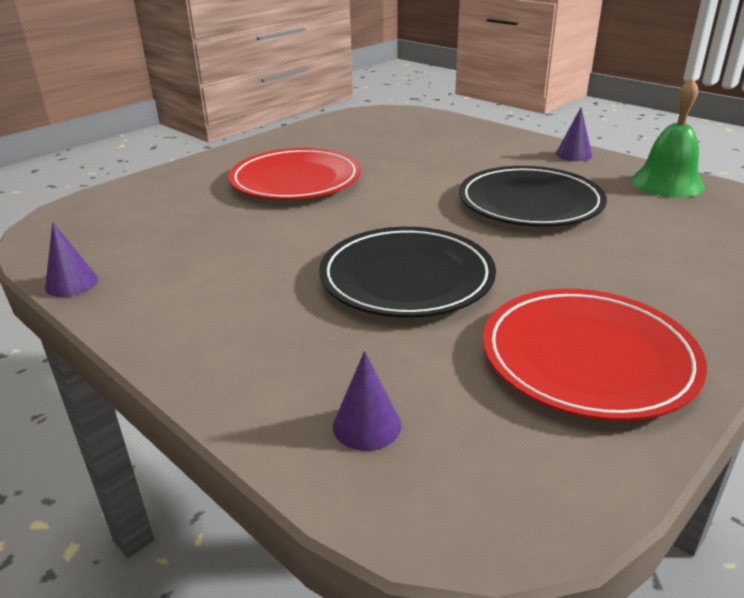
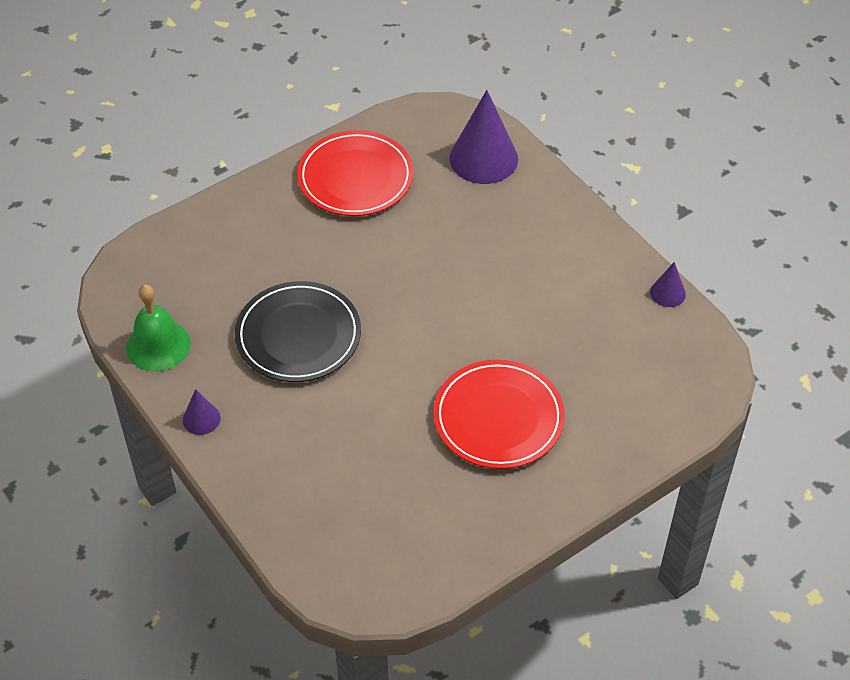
camera: 170 degrees left, 20 degrees up
black plate [319,227,496,318] -> none
purple cone [333,351,401,451] -> purple cone [450,90,518,184], size x2.07

